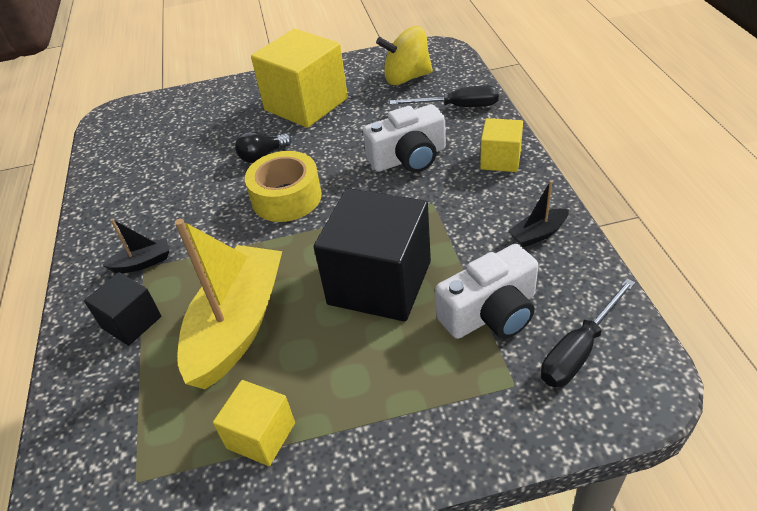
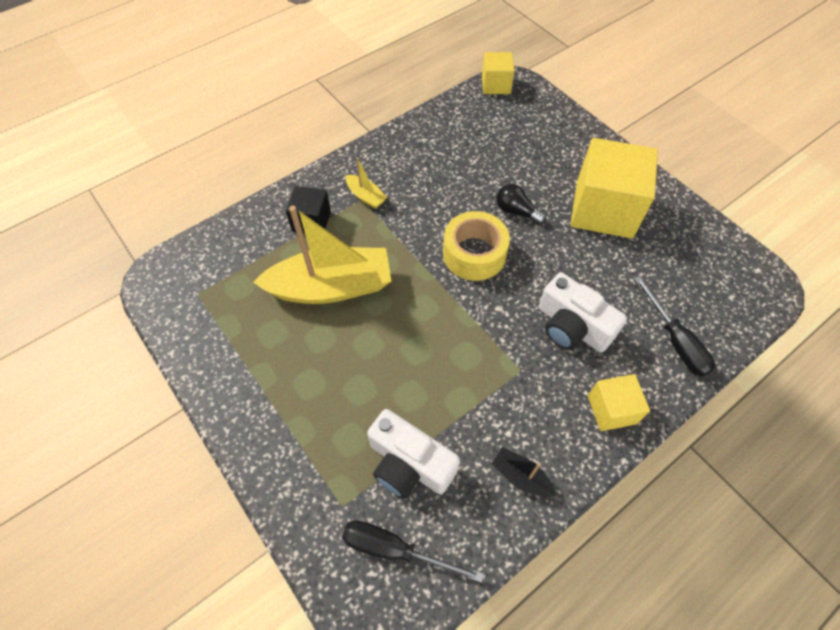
camera: 60 degrees right, 15 degrees up
black boat [102,219,169,273] -> yellow boat [346,157,387,209]
yellow cube [213,380,295,466] -> yellow cube moved to [482,52,515,94]
black cube [314,188,431,321] -> none
yellow spinning top [376,26,433,85] -> none

